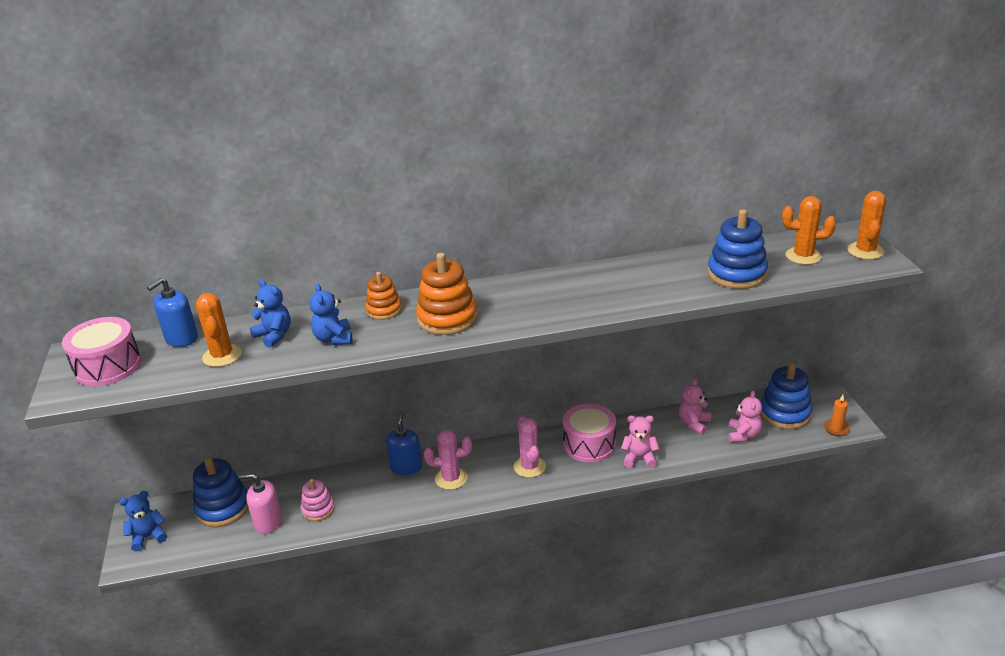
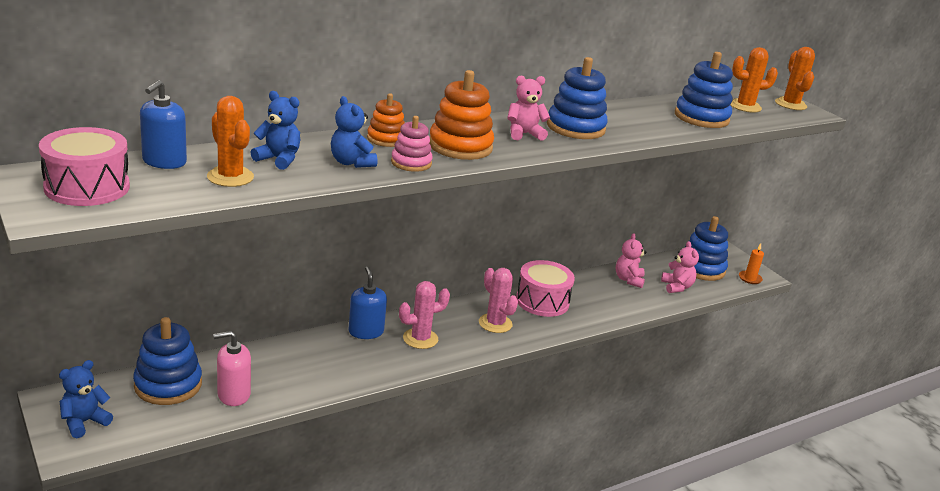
camera: 25 degrees left, 5 degrees down
pink stacking toy [301,479,335,521] -> pink stacking toy moved to [391,116,433,172]
pink teddy bear [621,415,659,468] -> pink teddy bear moved to [507,75,550,141]
none -> blue stacking toy [547,57,608,139]

